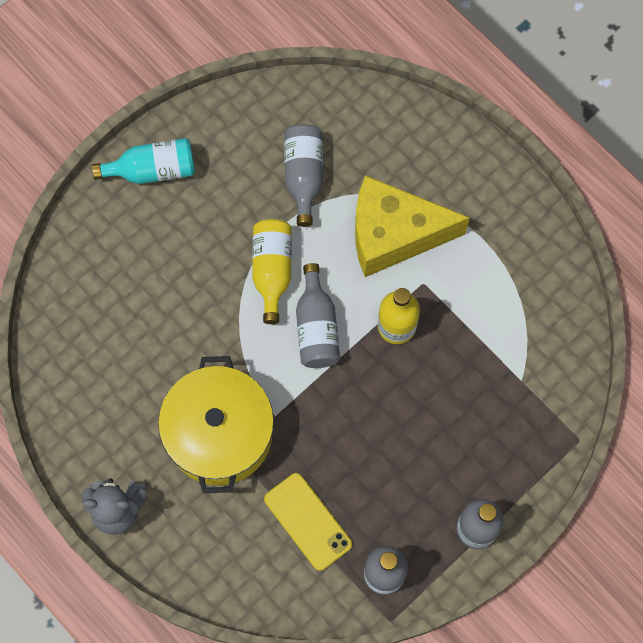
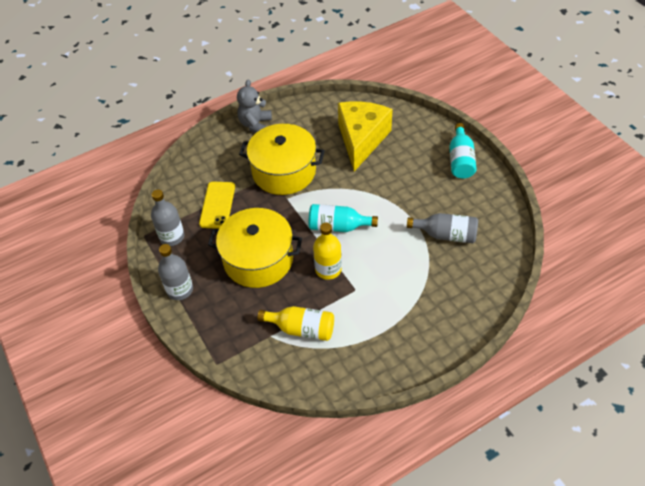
camera: 105 degrees right, 20 degrees down
yellow bottle [252,219,292,324] -> yellow bottle moved to [257,306,334,341]
yellow phone [264,473,352,571] -> yellow phone turned 60 degrees counterclockwise [199,182,235,229]
grey bottle [296,263,340,368] -> turquoise bottle [308,204,378,232]
yellow cheese [355,175,470,277] -> yellow cheese moved to [338,101,393,172]
none -> yellow pot [208,208,302,288]

